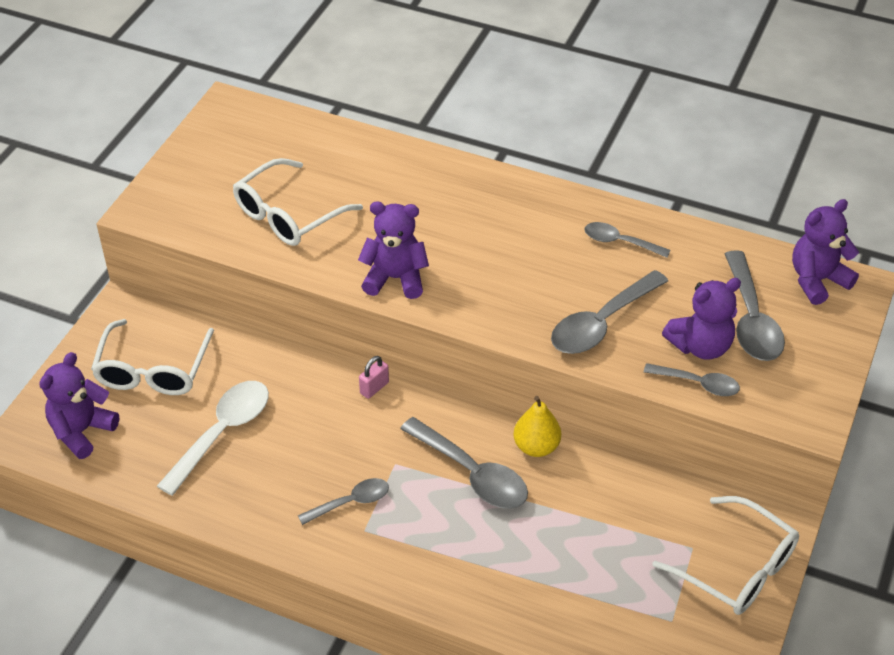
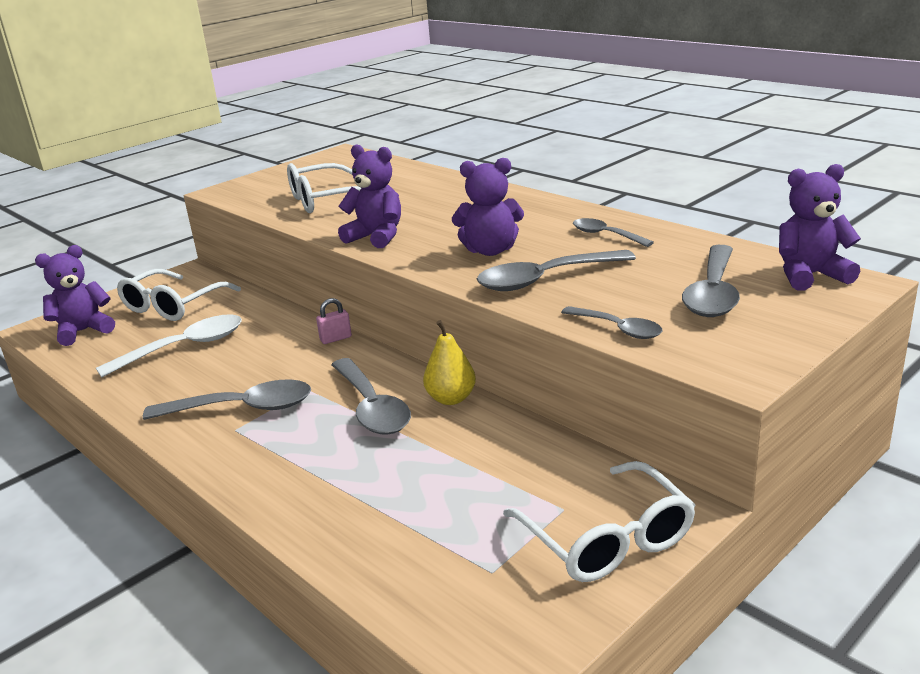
camera: 25 degrees right, 20 degrees down
grey spoon [298,478,389,525] -> grey spoon [143,379,311,420], size x1.68
purple teddy bear [662,278,741,360] -> purple teddy bear moved to [452,158,524,256]

